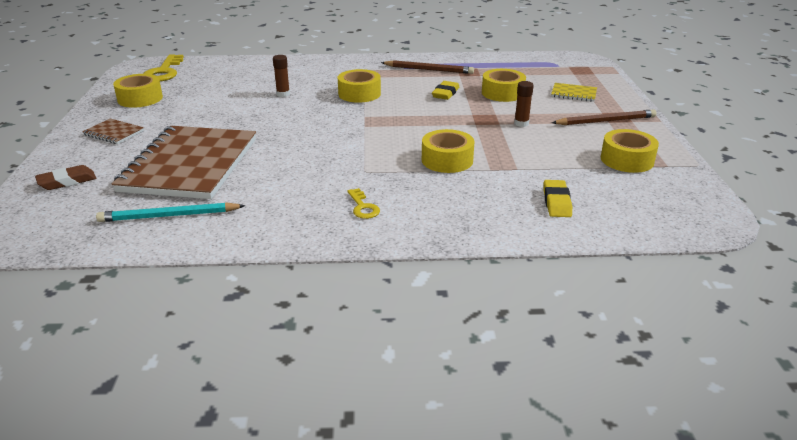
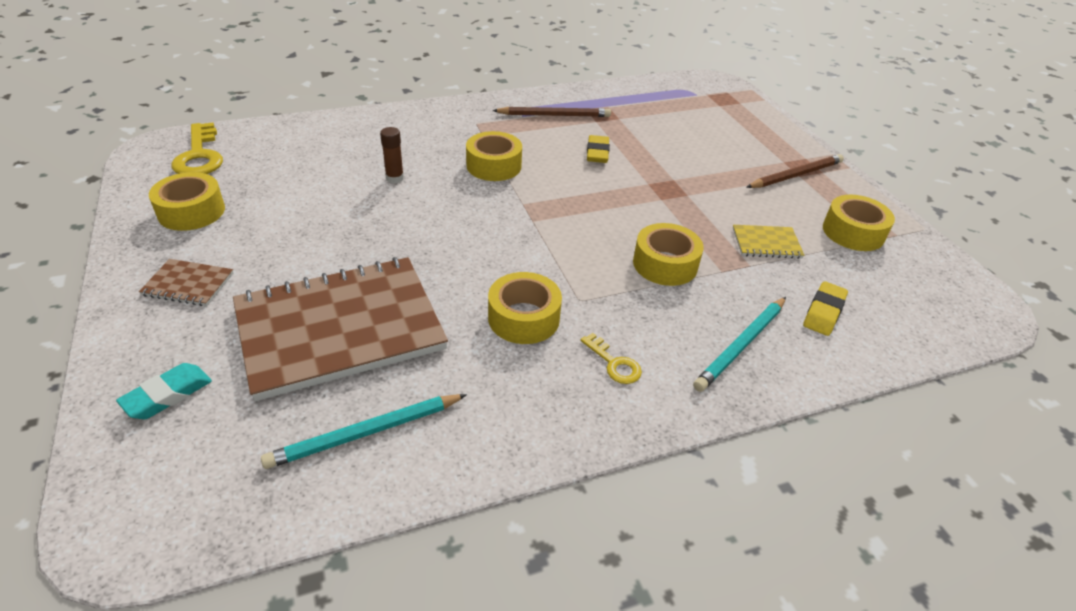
camera: 20 degrees left, 10 degrees up
brown eraser [35,165,96,190] -> turquoise eraser [116,363,212,419]
brown notebook [112,126,256,199] -> brown notebook turned 75 degrees clockwise [233,257,448,401]
yellow tape [482,69,526,102] -> yellow tape moved to [488,272,562,344]
brown glue stick [514,81,534,127] -> none
yellow eraser [543,180,572,217] -> yellow eraser turned 45 degrees clockwise [803,281,848,336]
yellow notebook [551,83,597,102] -> yellow notebook moved to [733,225,804,259]
none -> turquoise pencil [693,297,786,392]

